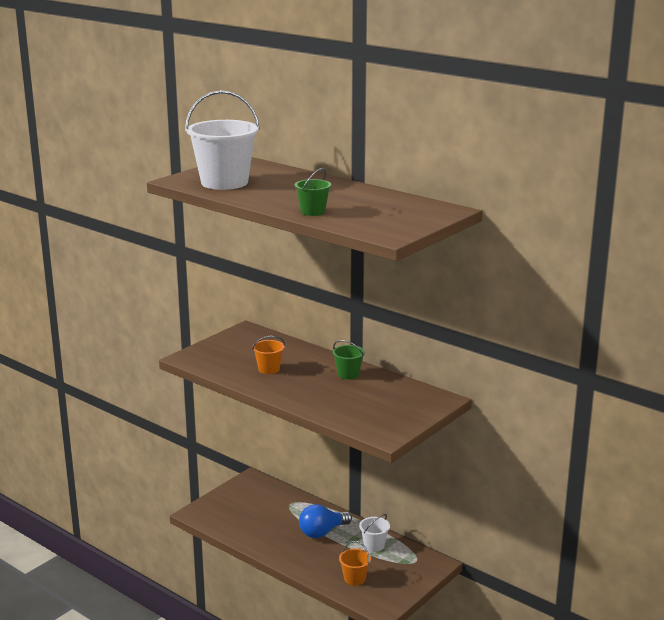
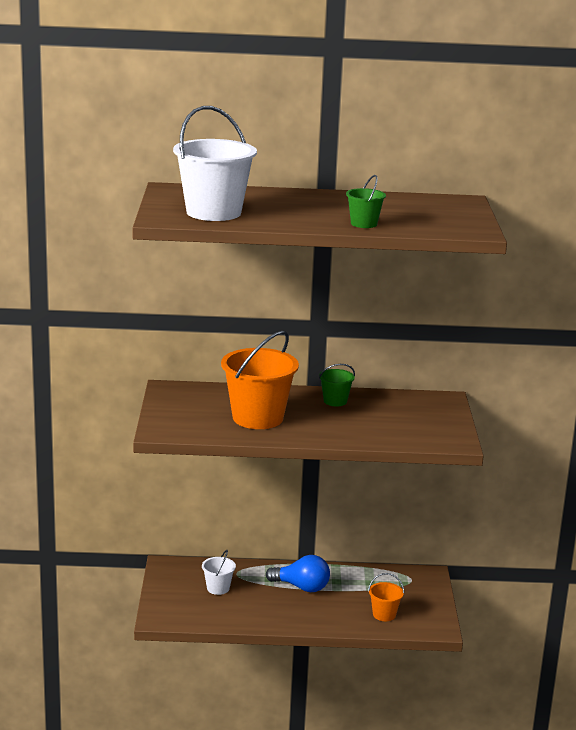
camera: 40 degrees left, 0 degrees up
orange bucket [252,335,285,374] -> orange bucket [221,331,299,429], size x2.10
blue light bulb [299,504,352,538] -> blue light bulb turned 90 degrees counterclockwise [266,555,330,592]
white bucket [359,514,390,552] -> white bucket moved to [202,550,236,595]

